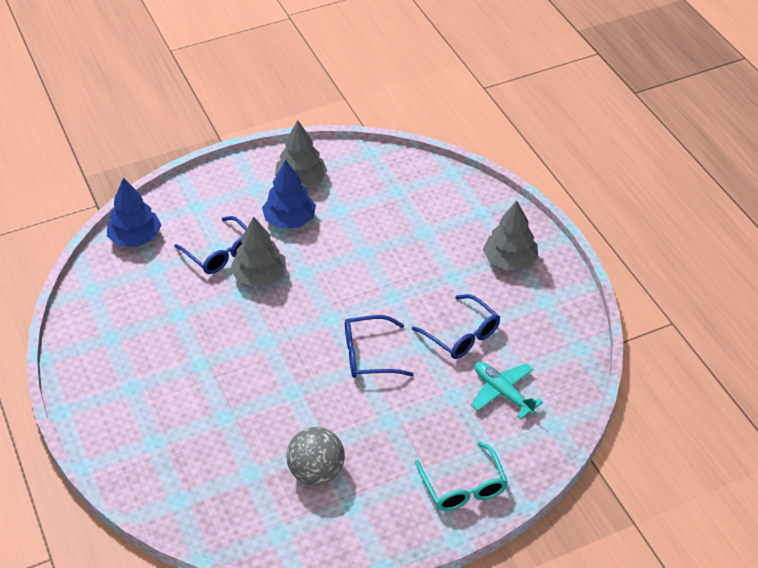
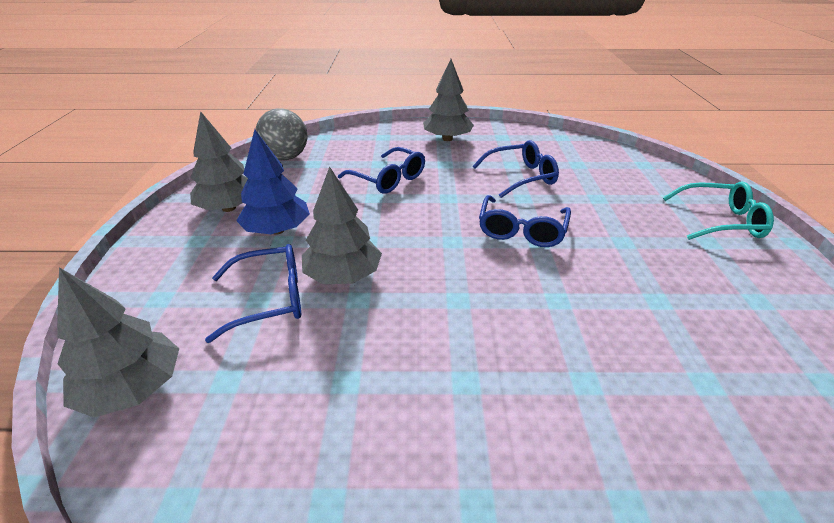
camera: 65 degrees left, 10 degrees down
blue tree [107,178,162,247] -> grey tree [57,267,179,418]
grey ball [286,427,345,485] -> grey ball moved to [255,108,307,160]
turquoise plane [471,362,543,419] -> none
none -> blue glasses [338,147,425,194]

